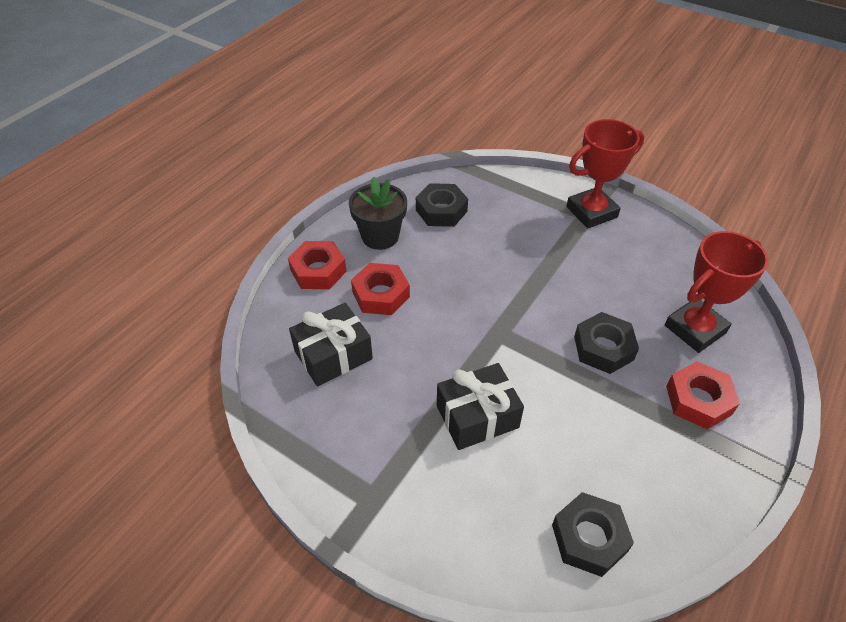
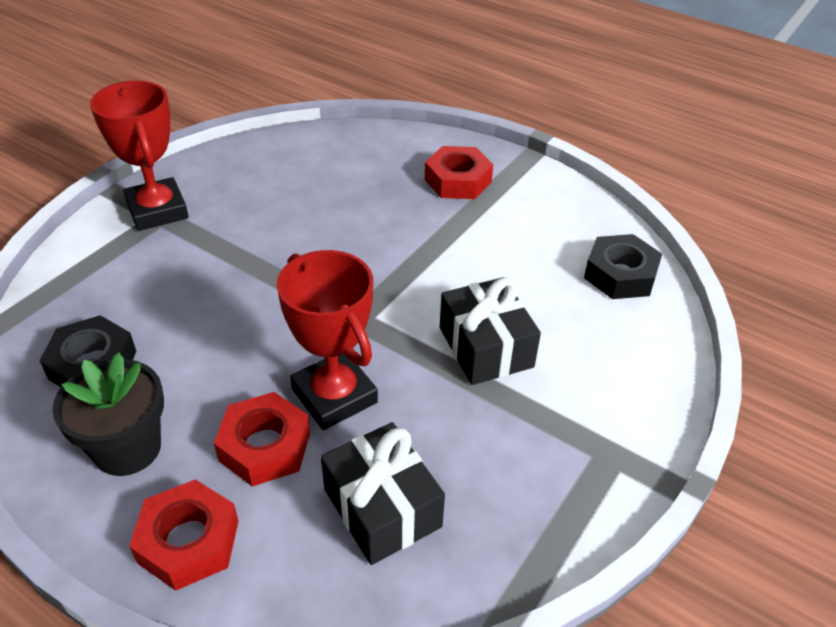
camera: 90 degrees left, 5 degrees down
black nut [574,312,639,374] -> none
red trophy [665,231,768,353] -> red trophy moved to [277,250,378,430]

